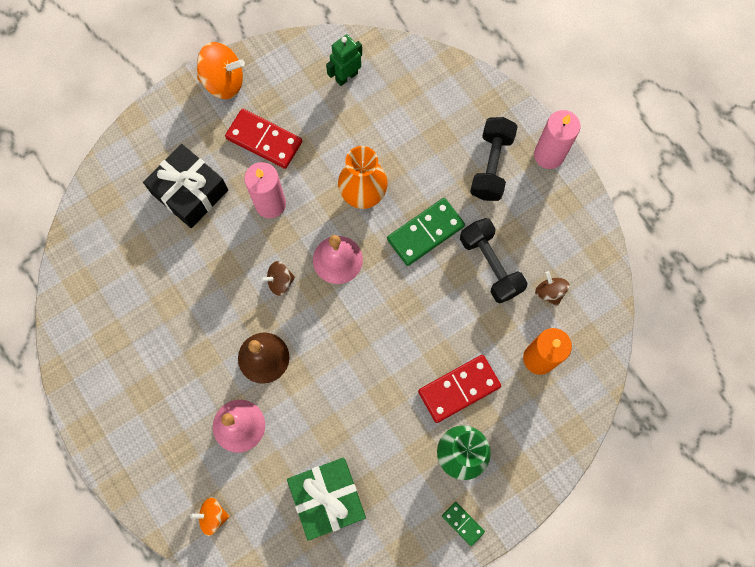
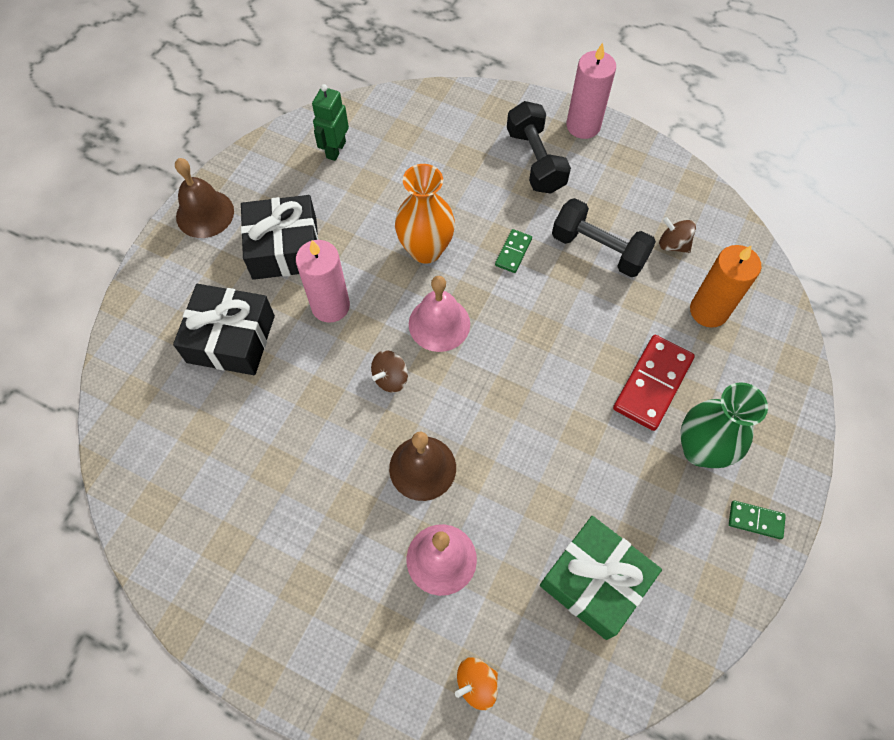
camera: 30 degrees left, 10 degrees down
orange spinning top [197,42,245,99] -> brown bell [175,158,234,238]
red domino [225,109,302,169] -> black gift [241,195,319,280]
green domino [387,198,465,266] -> green domino [495,229,532,273], size x0.53

